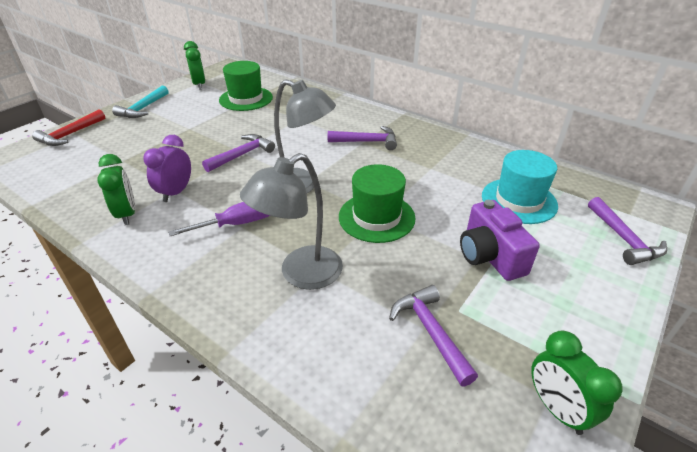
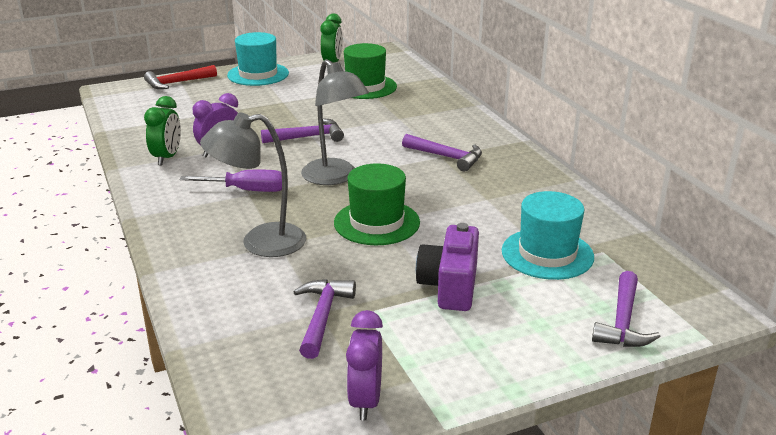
camera: 30 degrees right, 10 degrees down
turquoise hammer [112,86,168,118] -> turquoise hat [227,32,289,86]
green clock [531,331,623,435] -> purple clock [346,310,383,420]

